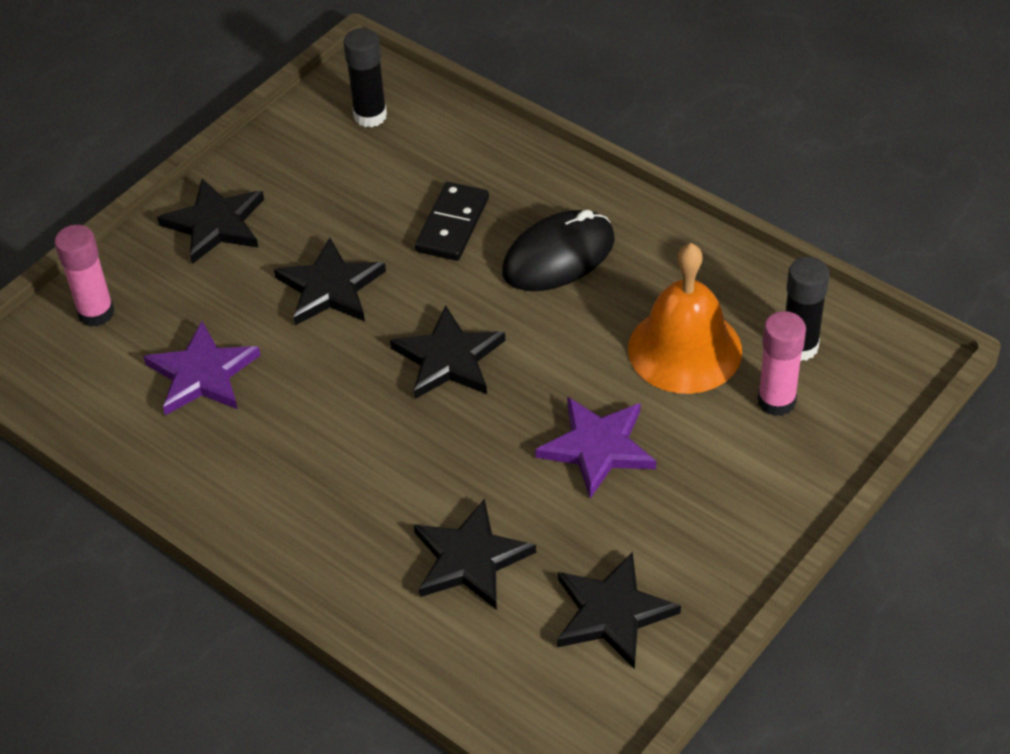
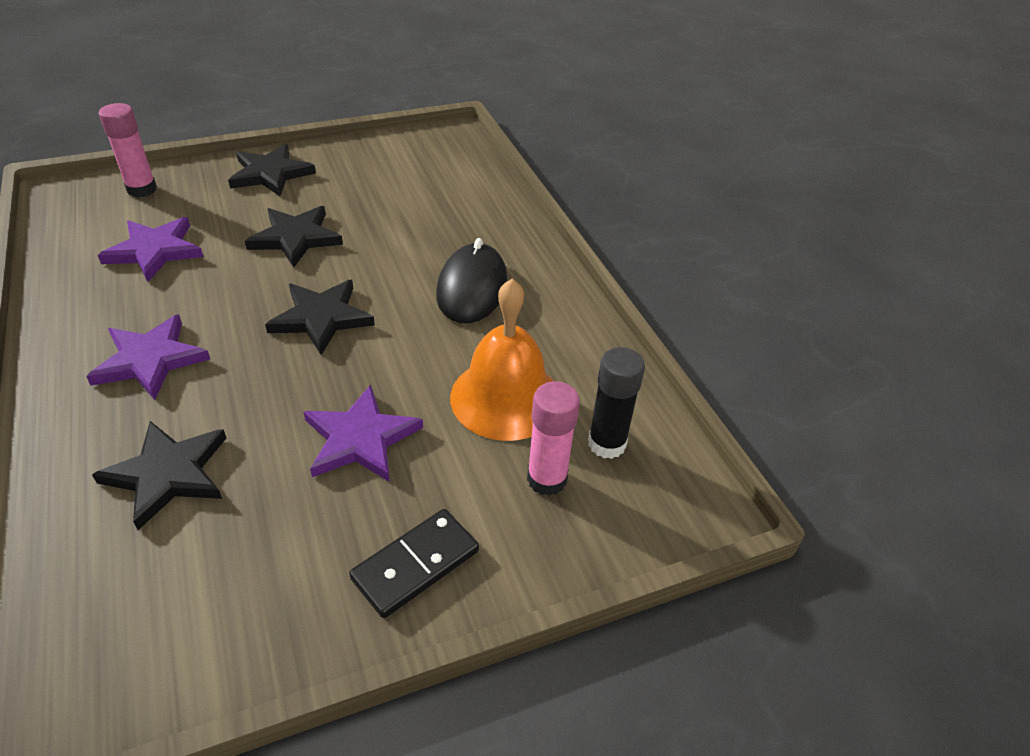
camera: 25 degrees right, 5 degrees down
black glue stick [343,28,387,127] -> none
black domino [415,182,489,261] -> black domino moved to [349,509,479,618]
black mouse [502,209,615,291] -> black mouse turned 75 degrees counterclockwise [436,238,507,323]
black star [557,552,681,669] -> none
none -> purple star [86,314,210,400]

